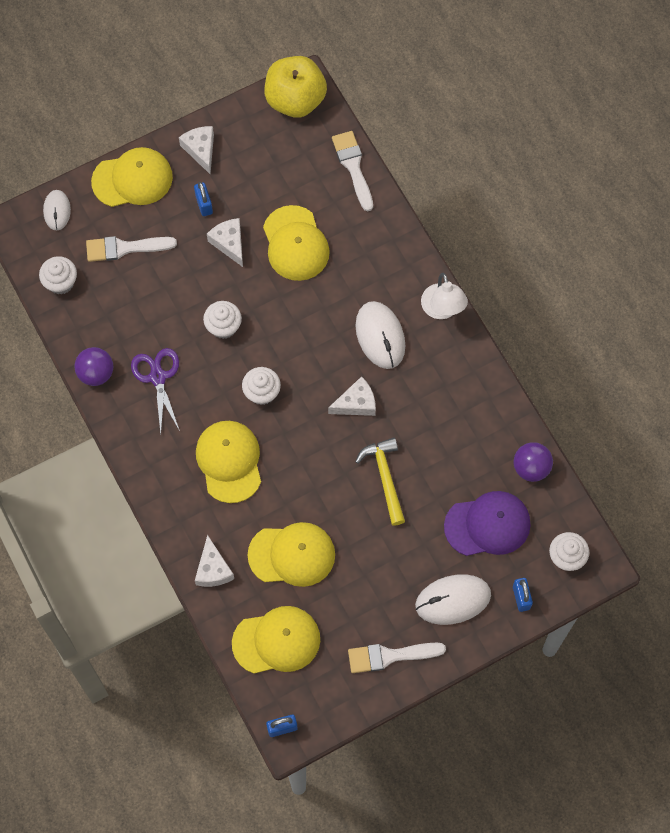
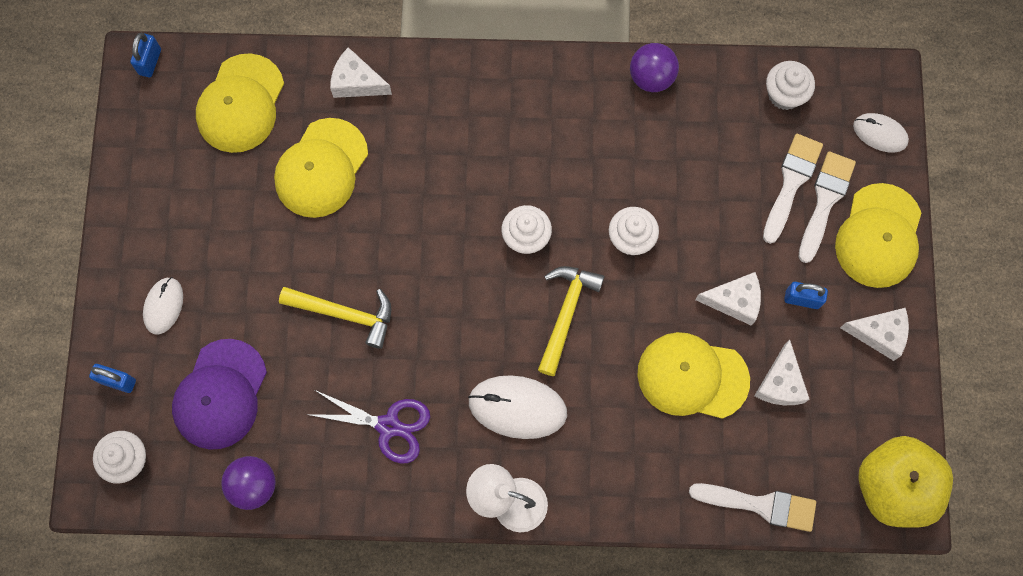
camera: 120 degrees right, 5 degrees up
purple scissors [131,348,180,434] -> purple scissors moved to [305,389,430,464]
yellow cap [196,421,261,503] -> none
white cheese [328,376,376,416] -> white cheese moved to [754,339,809,405]
white brush [348,642,446,673] -> white brush moved to [799,152,856,263]
white mouse [415,574,491,625] -> white mouse [143,277,183,334], size x0.61
none -> yellow hammer [538,266,604,376]

